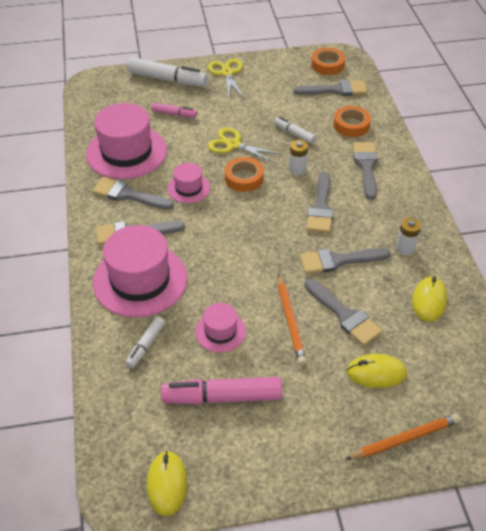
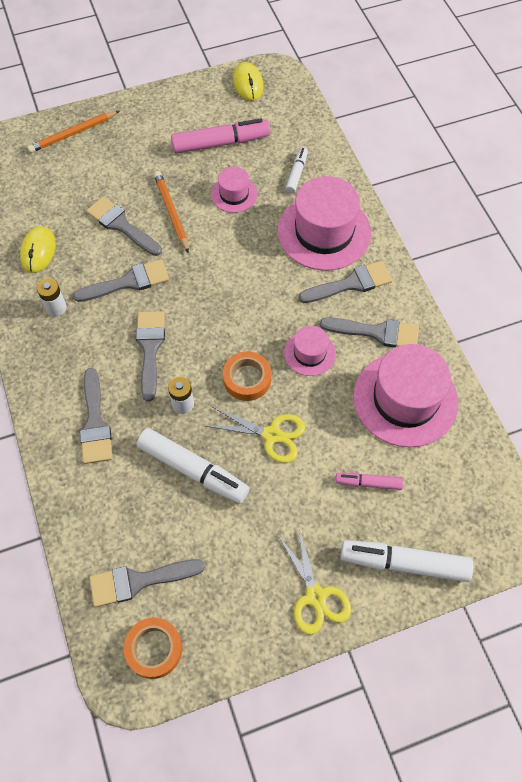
camera: 170 degrees right, 15 degrees up
white marker [274,117,316,144] -> white marker [137,428,249,504], size x1.84
orange tape [333,106,371,137] -> none
yellow mouse [347,354,407,388] -> none

